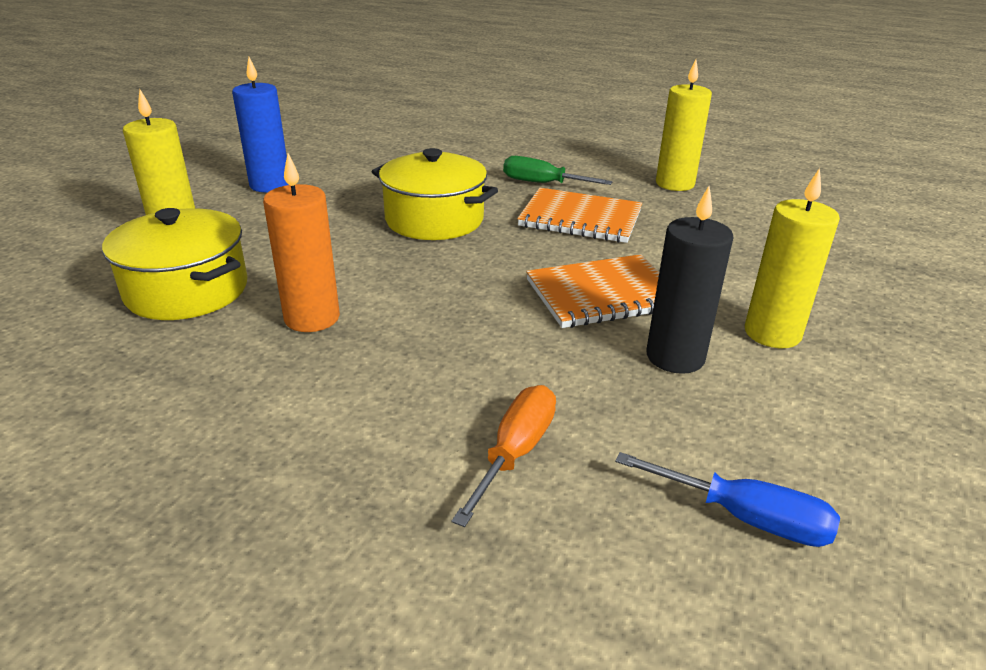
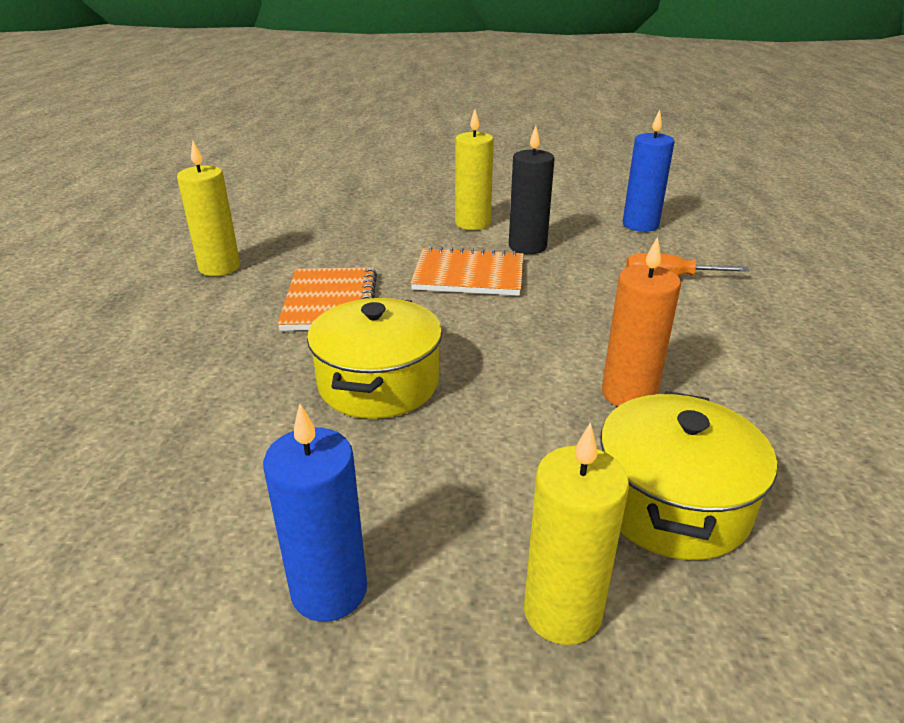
camera: 110 degrees left, 0 degrees up
green screwdriver [503,156,613,185] -> none
orange notebook [526,254,659,328] -> orange notebook turned 45 degrees counterclockwise [411,247,524,296]
blue screwdriver [615,452,840,547] -> blue candle [623,110,675,232]

